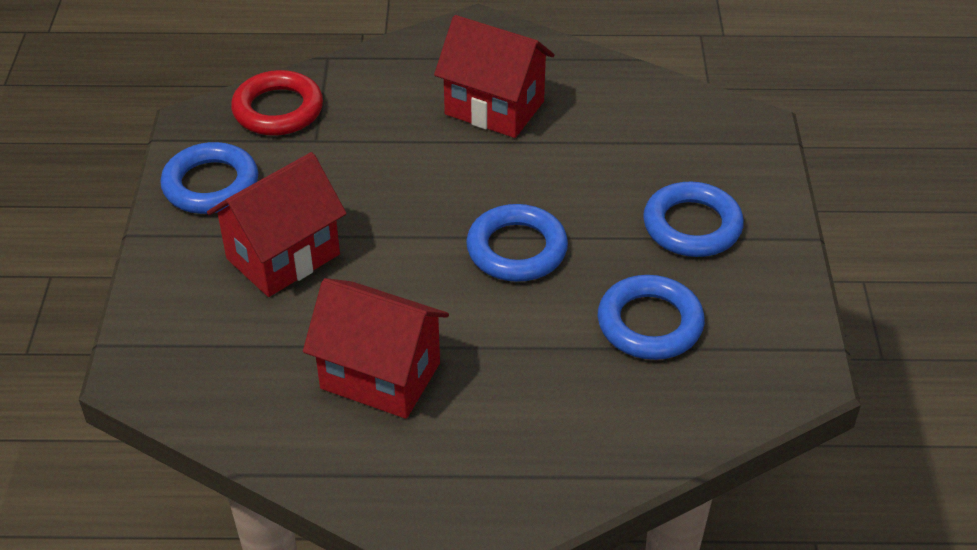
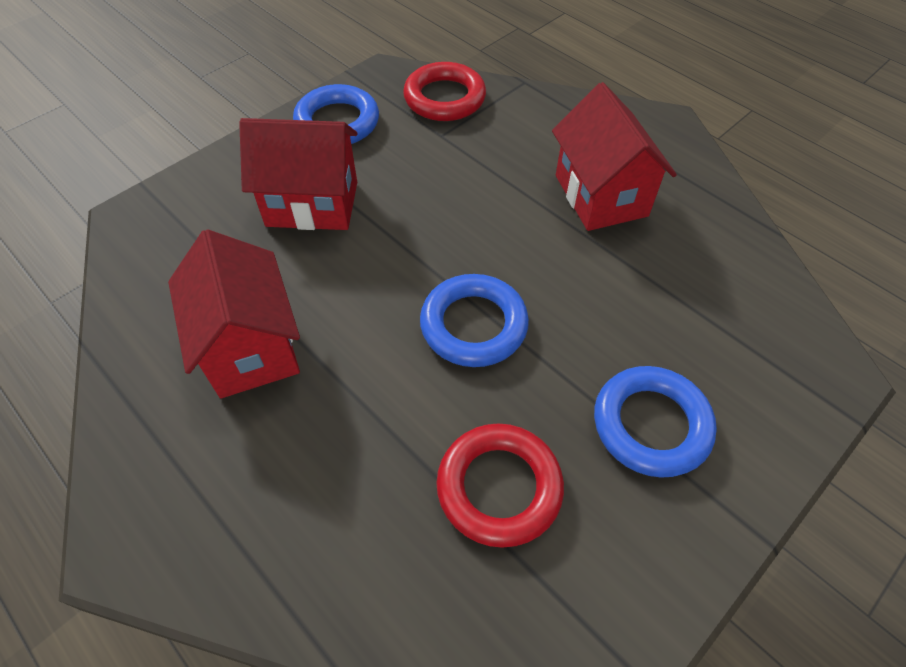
camera: 45 degrees right, 10 degrees up
blue ring [598,275,705,360] -> red ring [436,424,564,548]

